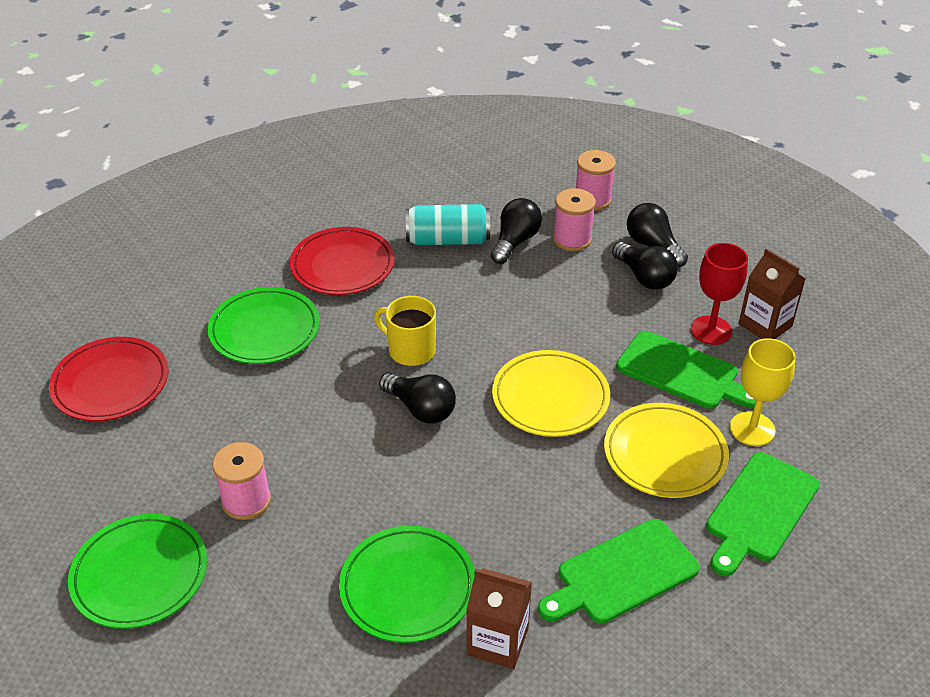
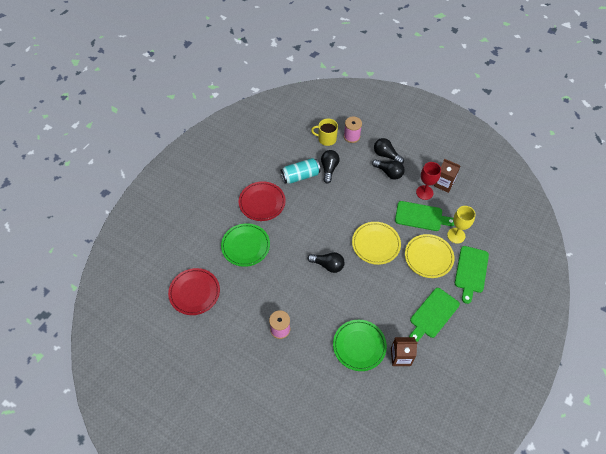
camera: 20 degrees left, 15 degrees up
green plate [68,514,207,629] -> none
yellow mug [374,296,436,366] -> yellow mug moved to [311,118,338,146]
pink spool [553,188,596,251] -> none

